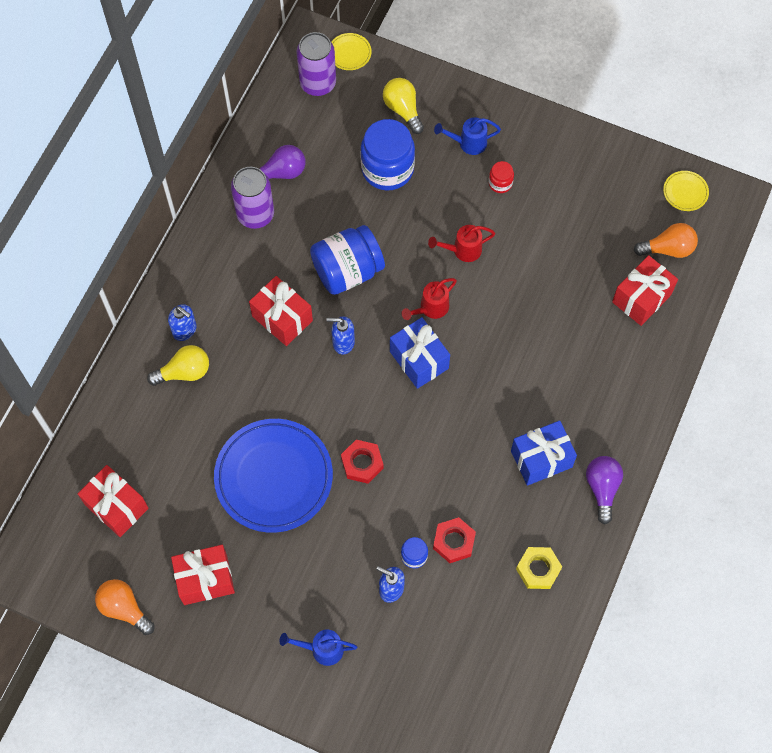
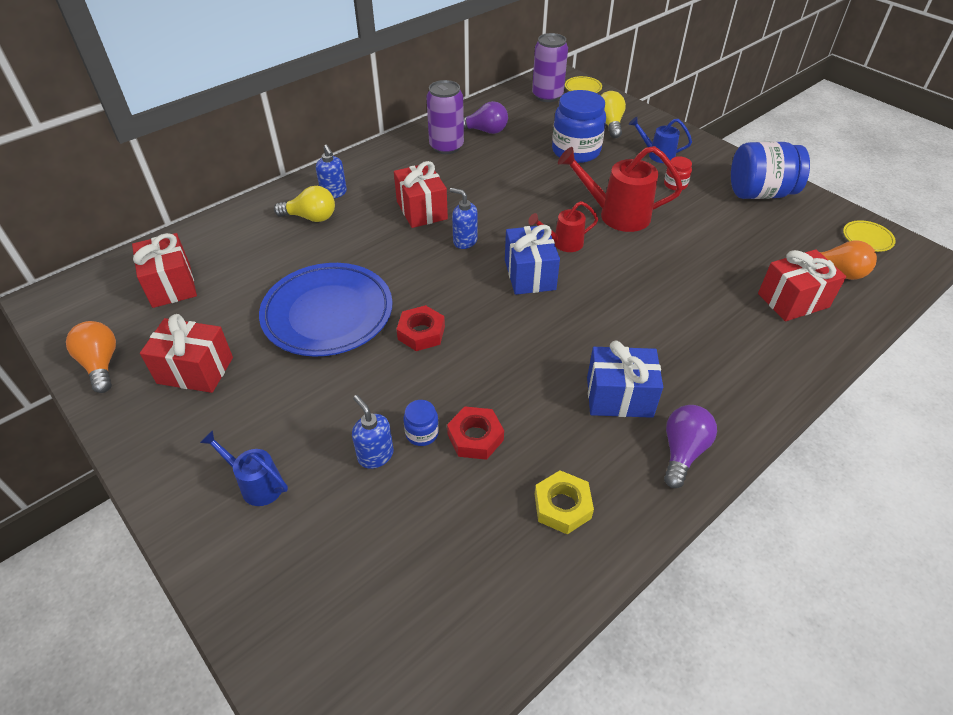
camera: 25 degrees right, 20 degrees down
blue jar [310,225,385,295] -> blue jar moved to [731,142,810,199]
red watering can [428,225,495,262] -> red watering can [558,146,683,232], size x1.73

